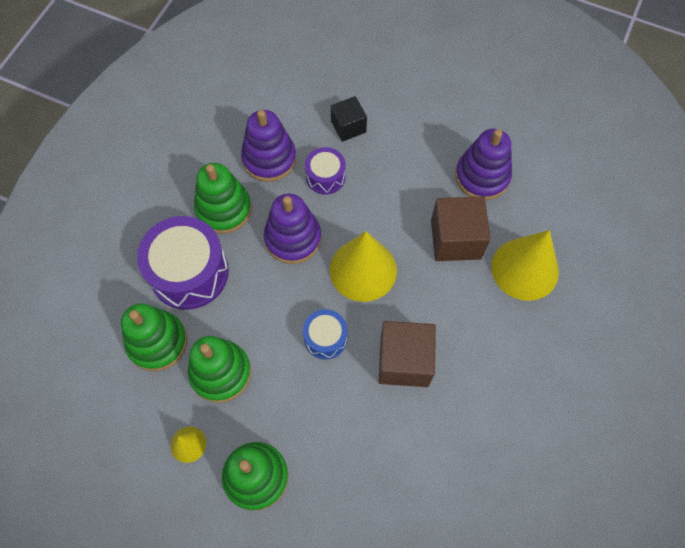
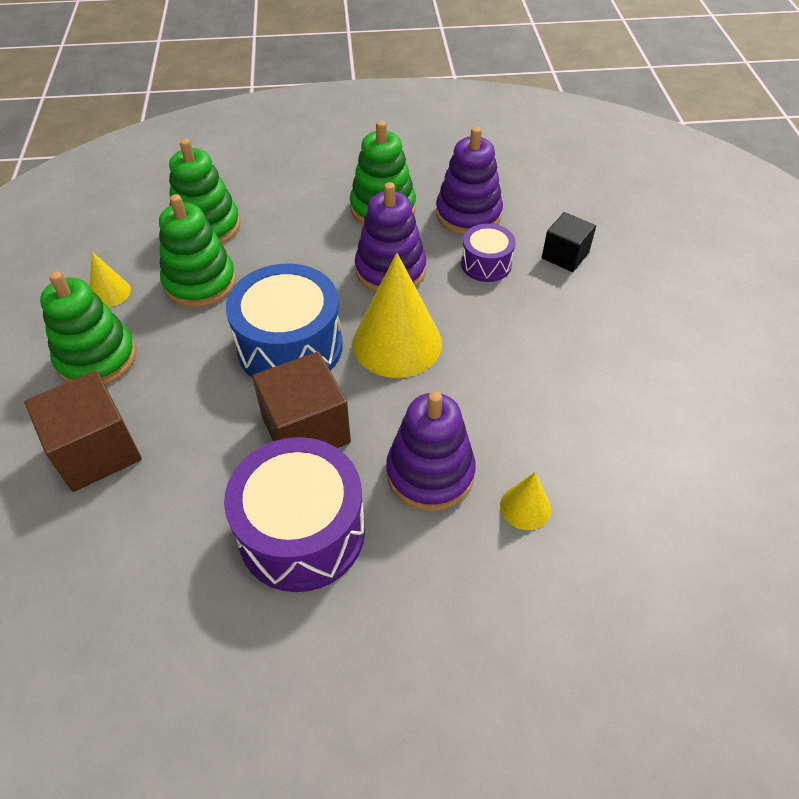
camera: 60 degrees right, 15 degrees down
purple drum [137,216,229,310] -> purple drum moved to [224,437,365,592]
blue drum [303,309,348,360] -> blue drum [226,264,343,378], size x1.88
brown cube [431,196,490,261] -> brown cube moved to [24,371,142,492]
purple stacking toy [455,129,512,200] -> purple stacking toy moved to [386,391,476,511]
yellow cone [491,230,559,301] -> yellow cone [500,472,551,530], size x0.48

